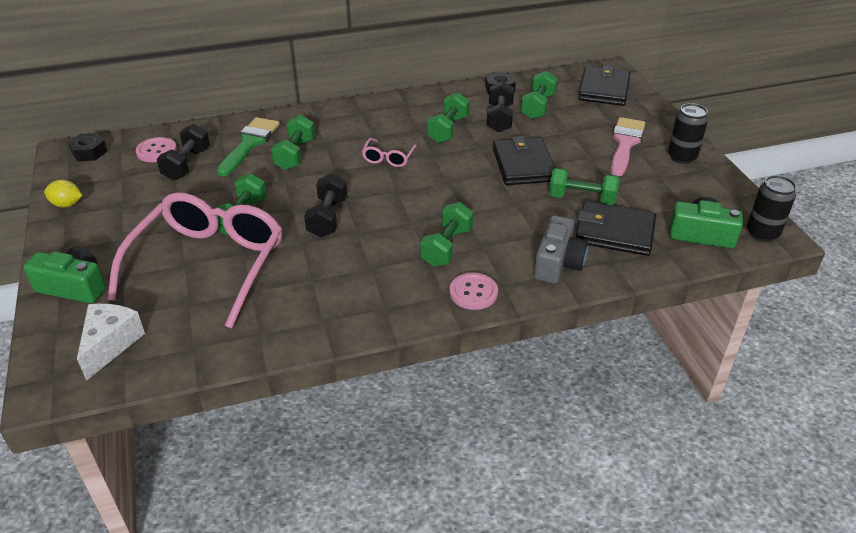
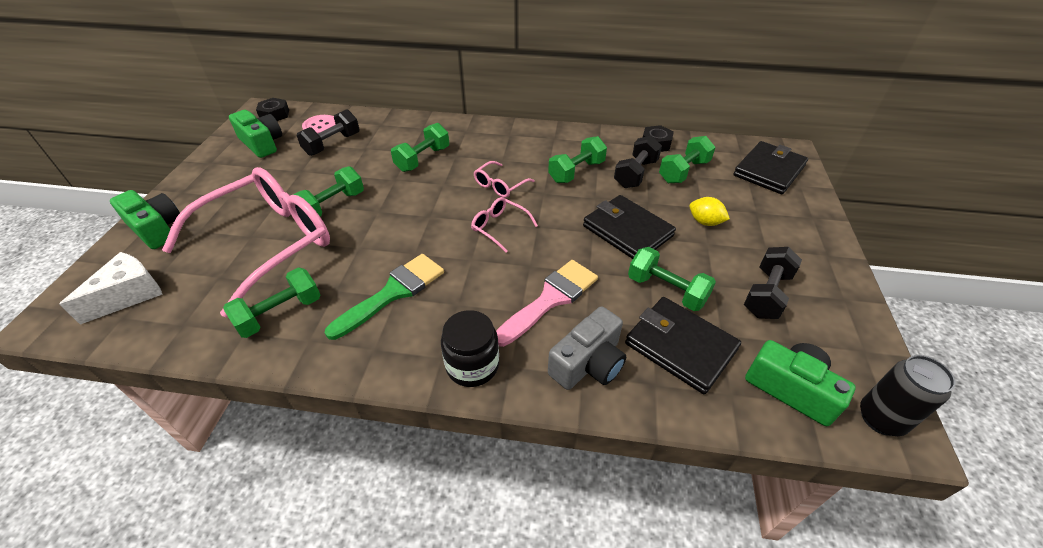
camera: 25 degrees right, 5 degrees up
yellow lemon [44,180,82,207] -> yellow lemon moved to [689,197,730,226]
green brush [217,117,280,177] -> green brush moved to [325,254,444,340]
black dumbbell [304,174,347,237] -> black dumbbell moved to [744,247,802,319]
green dumbbell [420,202,473,267] -> green dumbbell moved to [223,268,320,338]
pink button [450,273,498,310] -> black jar [441,310,499,387]
black wallet [493,136,555,185] -> black wallet turned 60 degrees counterclockwise [583,195,676,259]
pink brush [610,117,645,176] -> pink brush moved to [496,260,598,347]
black can [668,103,708,164] -> none
none -> green camera [229,110,282,158]
none -> pink glasses [471,197,538,253]

